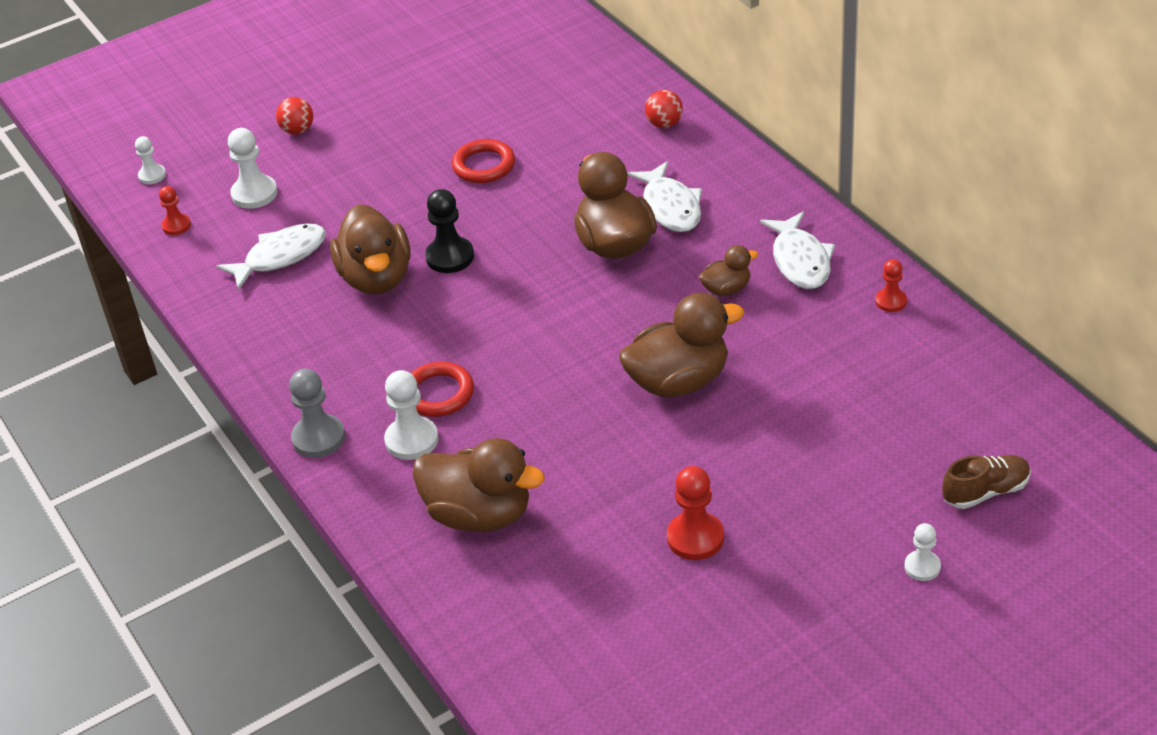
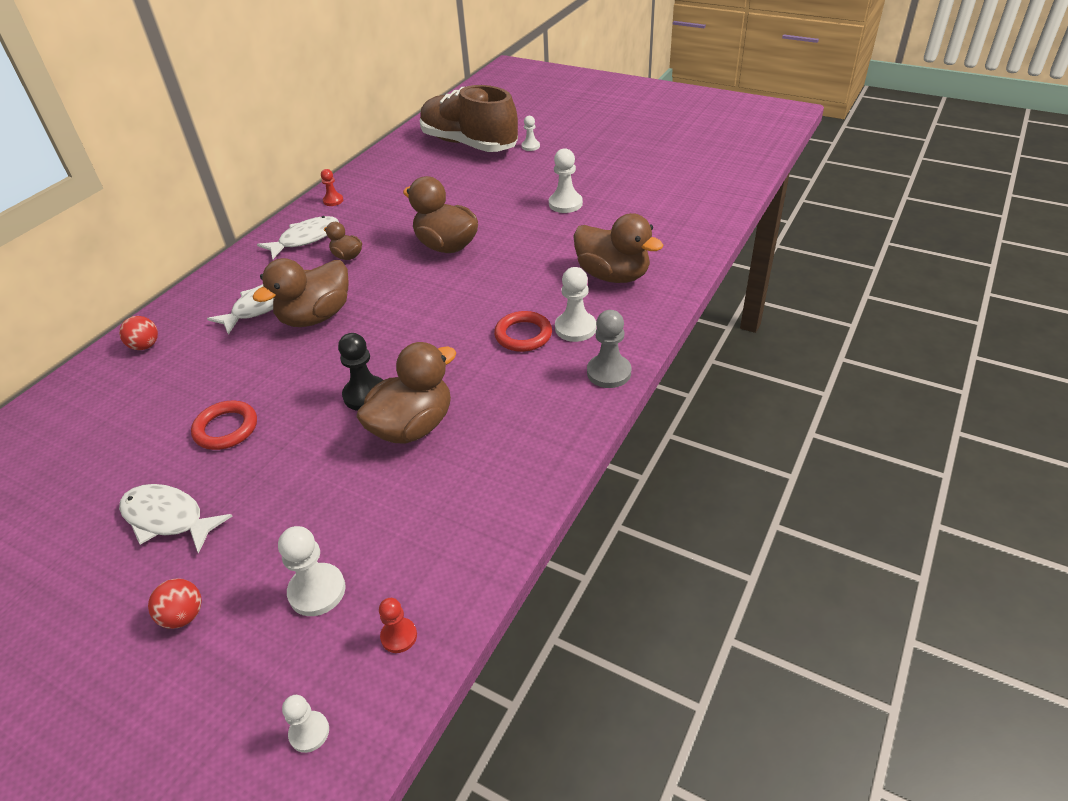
camera: 120 degrees left, 0 degrees up
white fish [216,223,326,291] -> white fish moved to [119,484,232,554]
brown duck [412,438,545,532] -> brown duck turned 135 degrees clockwise [573,213,663,283]
red pawn [667,466,724,560] -> white pawn [549,148,583,213]
brown shoe [942,455,1031,509] -> brown shoe [420,85,518,152], size x2.33

